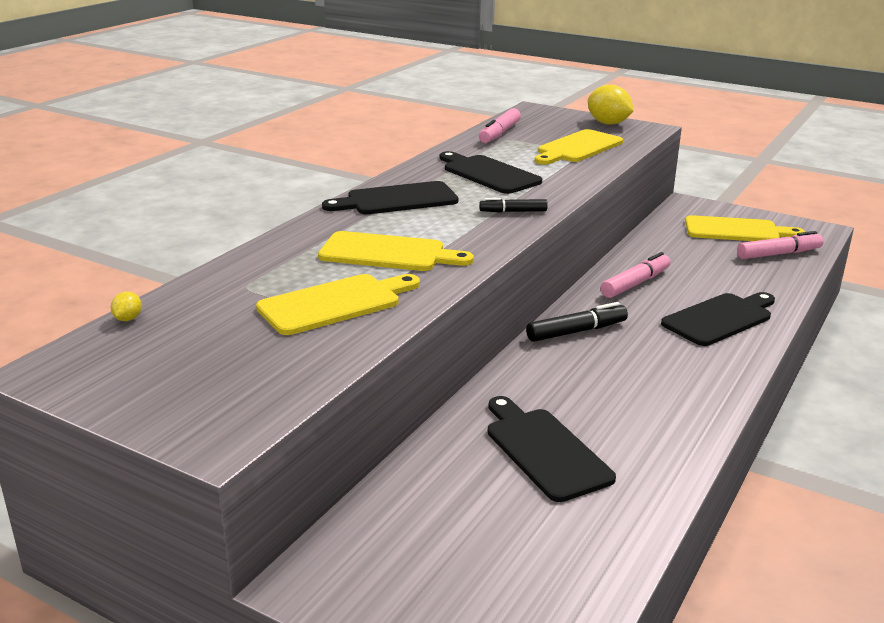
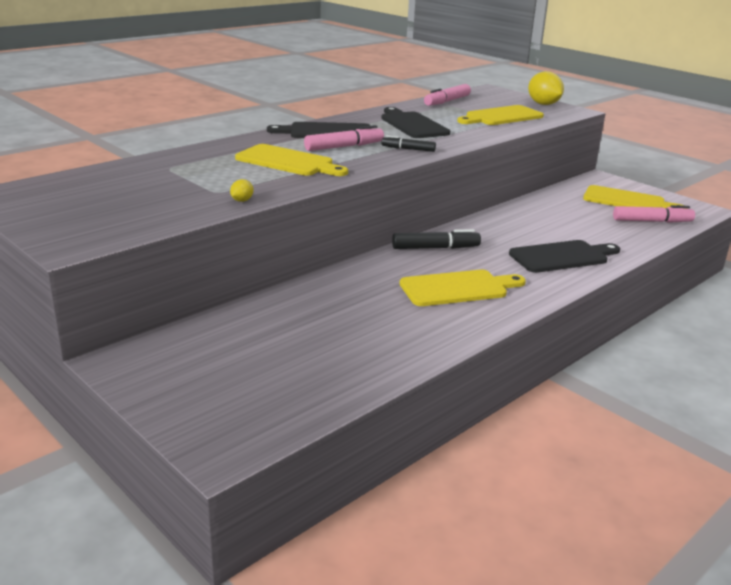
camera: 15 degrees right, 0 degrees up
yellow lemon [111,292,142,321] -> yellow lemon moved to [230,179,254,202]
yellow cutting board [256,274,420,335] -> yellow cutting board moved to [400,270,526,306]
black cutting board [488,396,616,502] -> none
pink marker [601,252,670,298] -> pink marker moved to [304,125,384,151]

